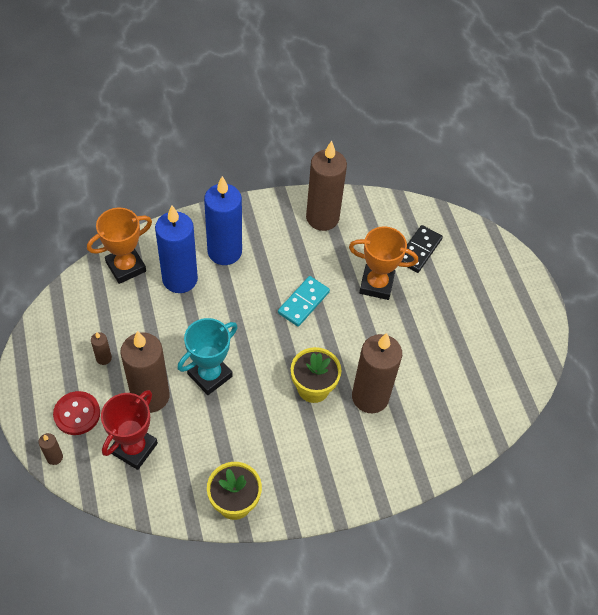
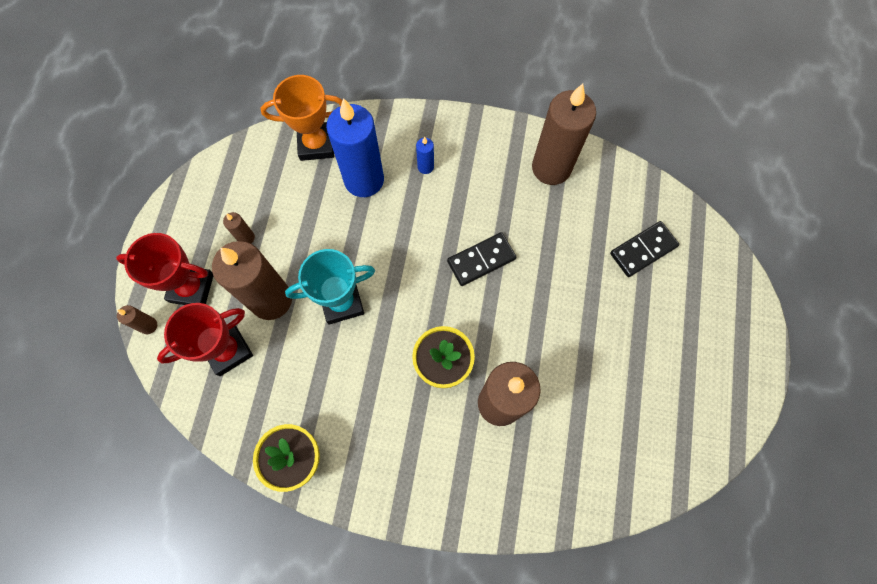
camera: 30 degrees right, 15 degrees up
red button [53,391,100,435] -> red trophy [116,233,213,305]
blue candle [204,176,242,265] -> blue candle [416,137,434,174], size x0.42
turquoise domino [278,276,330,327] -> black domino [447,232,517,286]
orange trophy [349,226,418,300] -> none

